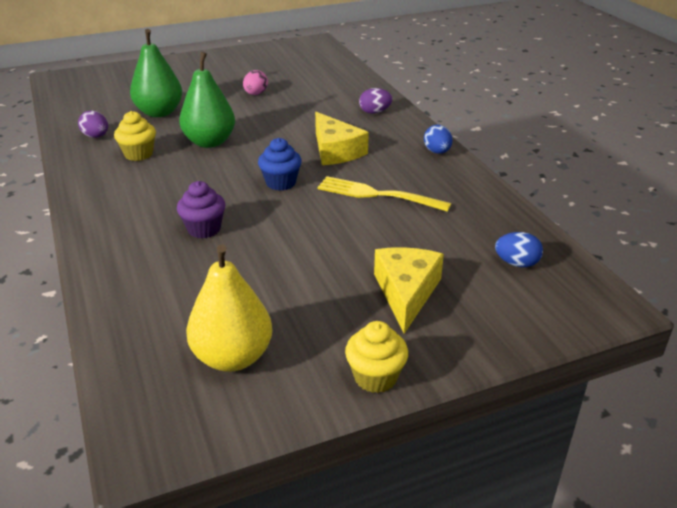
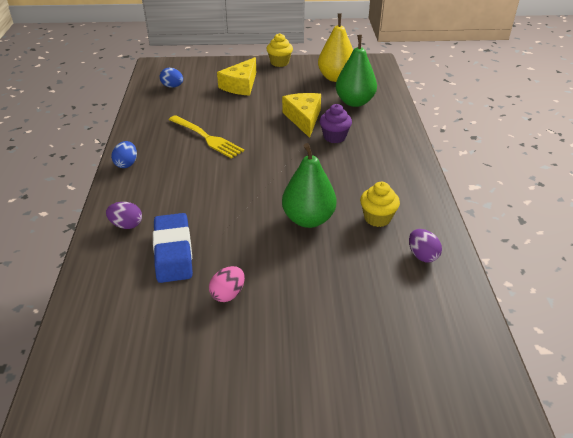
camera: 160 degrees left, 5 degrees up
green pear [130,29,182,117] -> green pear moved to [336,35,377,107]
blue cupcake [258,138,302,191] -> none
yellow cheese [315,112,369,165] -> yellow cheese moved to [282,93,321,138]
none -> blue eraser [153,213,193,283]

